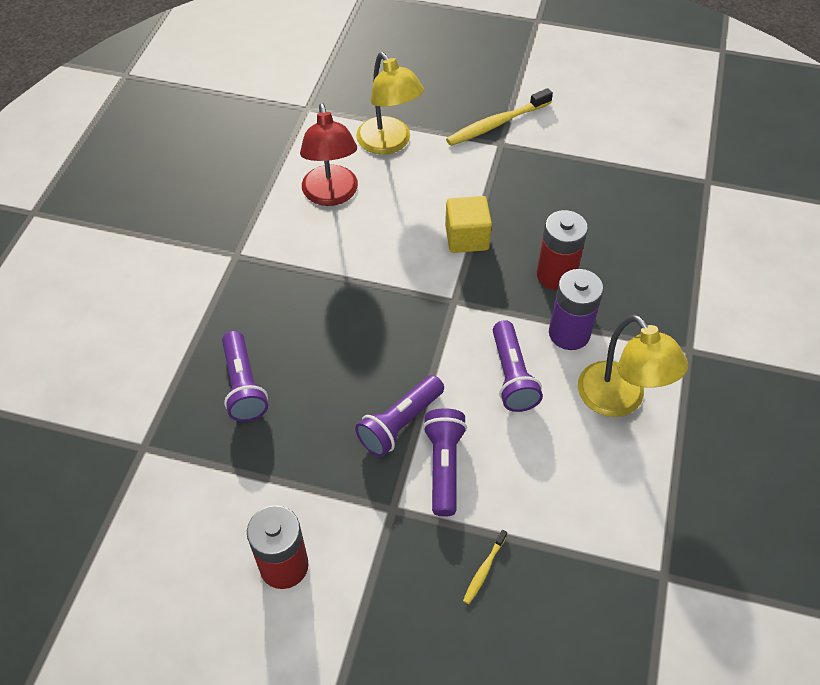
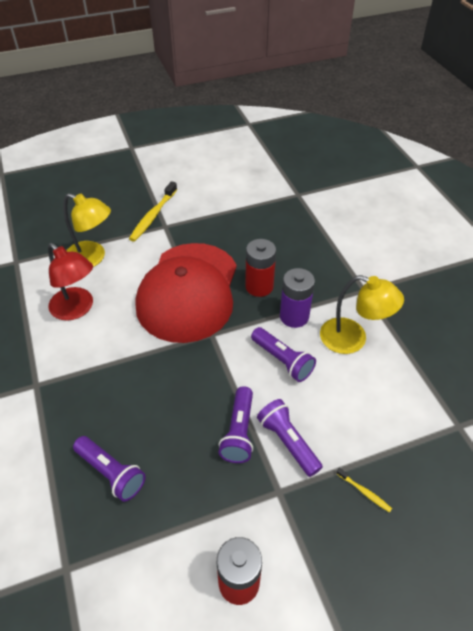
camera: 35 degrees left, 5 degrees down
yellow cube [445,196,492,253] -> red cap [136,243,237,343]
yellow toothbrush [463,530,507,604] -> yellow toothbrush turned 45 degrees counterclockwise [336,468,392,512]

